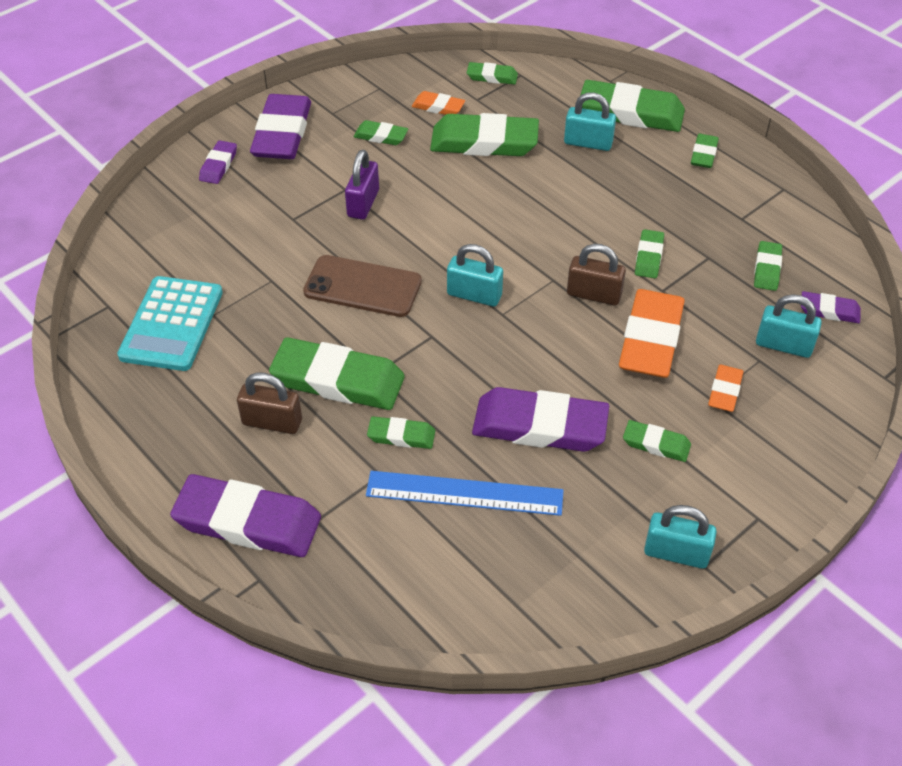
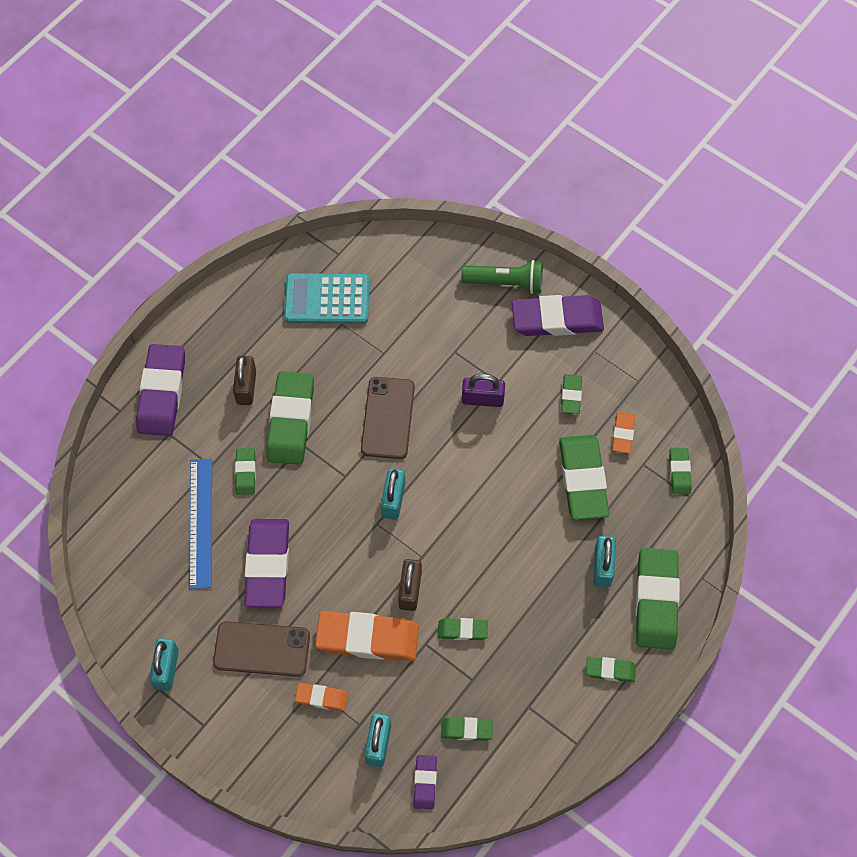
camera: 80 degrees right, 15 degrees up
purple eraser [199,140,237,184] -> green flashlight [461,260,543,294]
green eraser [623,420,691,462] -> brown phone [213,621,310,677]

